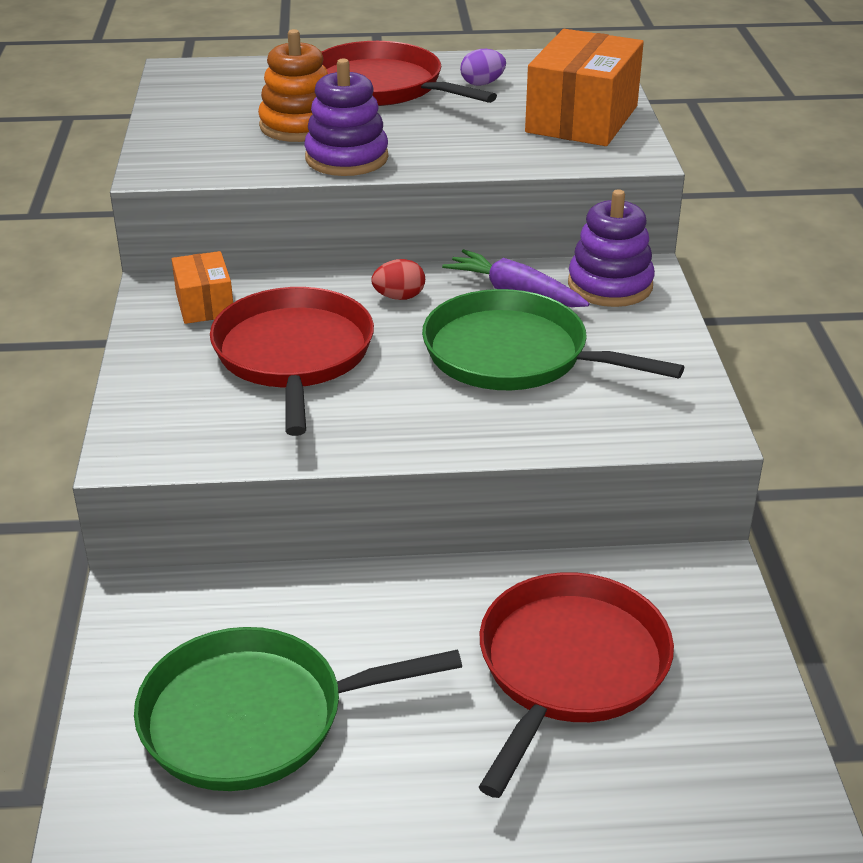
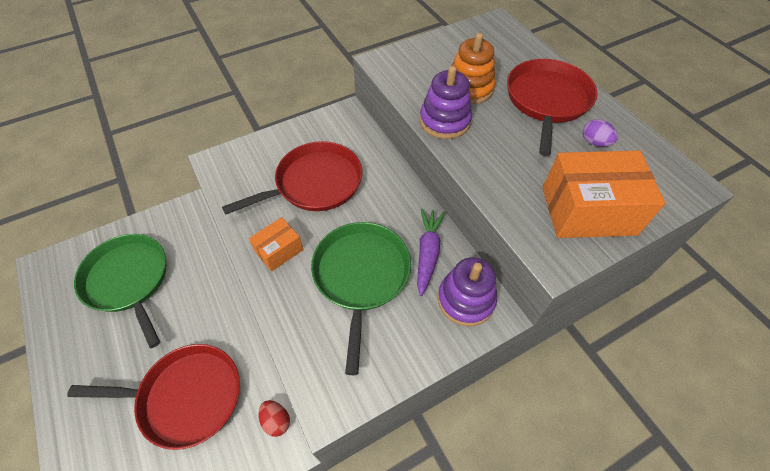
camera: 65 degrees right, 20 degrees up
orange box [172,251,233,324] -> orange box moved to [249,217,303,272]
red egg [371,259,425,300] -> red egg moved to [259,400,290,437]

